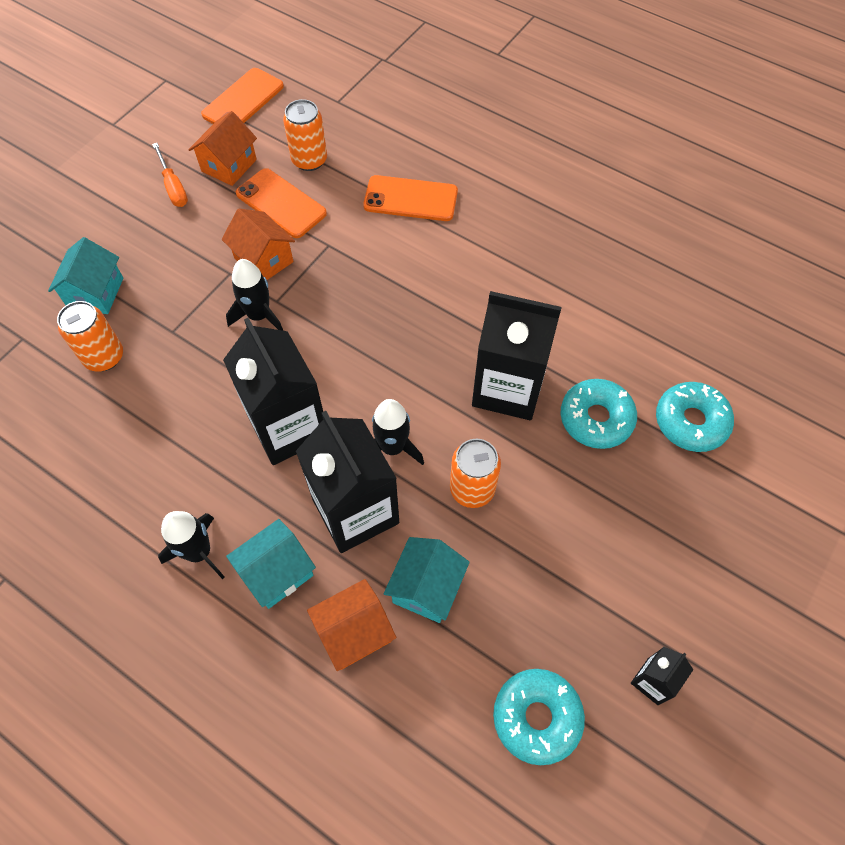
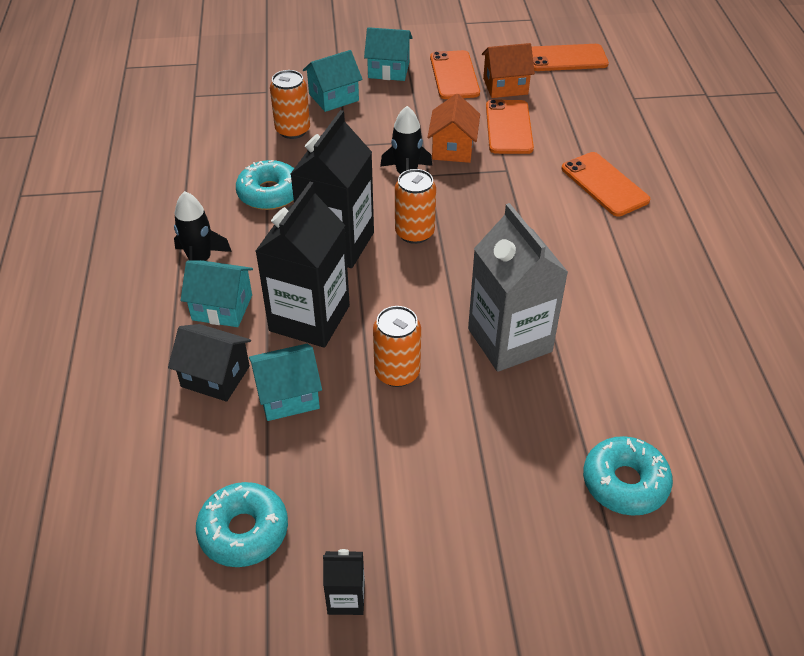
camera: 50 degrees right, 15 degrees down
orange screwdriver [152,143,188,207] -> orange phone [430,50,480,99]
orange can [283,99,327,171] -> orange can moved to [395,169,436,244]
orange house [307,579,396,671] -> black house [168,324,251,402]
black rocket [372,399,424,465] -> none
black carton [472,291,562,420] -> grey carton [468,203,568,372]
turquoise donut [560,379,637,449] -> turquoise donut moved to [236,160,294,210]
none -> turquoise house [364,27,413,81]

